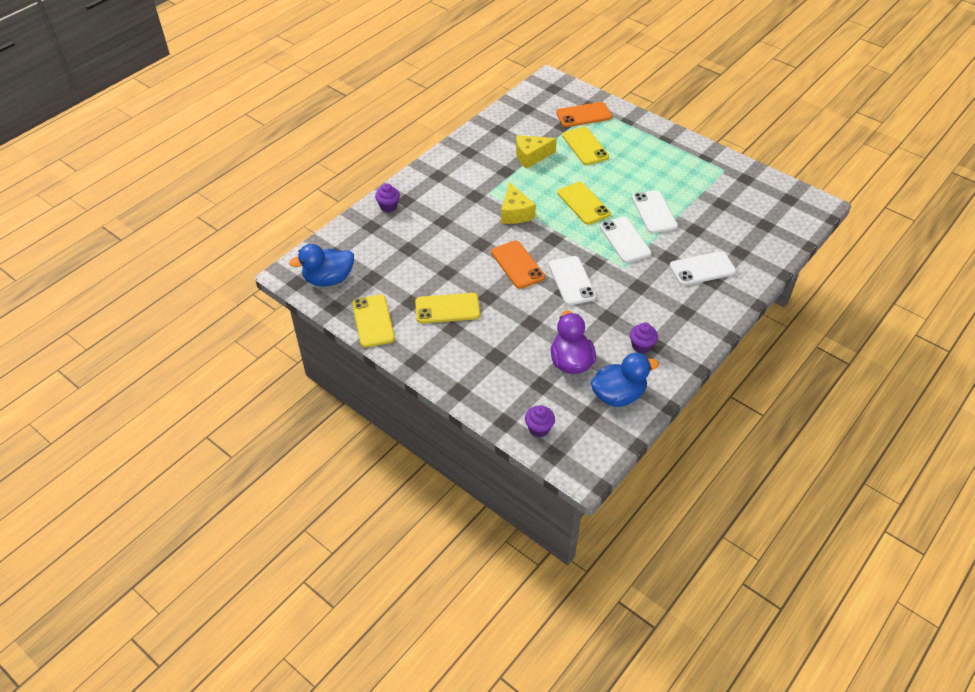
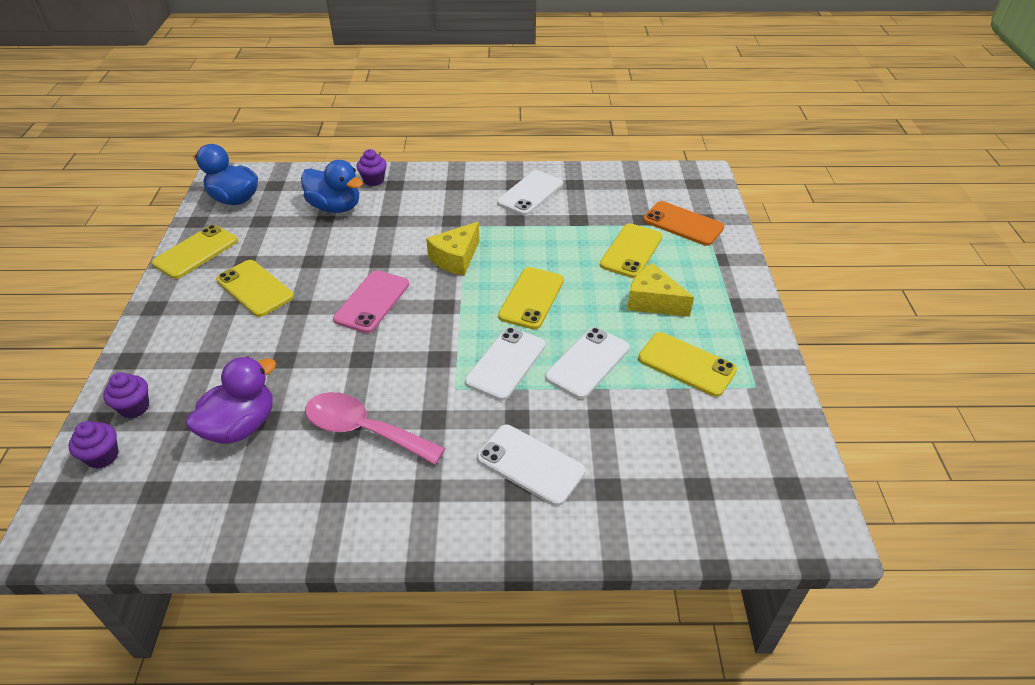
camera: 50 degrees right, 5 degrees down
orange phone [491,240,545,289] -> pink phone [333,270,409,333]
yellow cheese [516,135,557,169] -> yellow cheese moved to [627,263,694,317]
white phone [549,256,596,305] -> white phone moved to [497,170,563,216]
blue duck [591,353,659,407] -> blue duck moved to [301,160,363,213]
purple cupcake [630,323,658,354] -> purple cupcake moved to [103,372,149,418]
none -> pink spoon [305,392,445,465]
none -> yellow phone [638,332,737,397]

